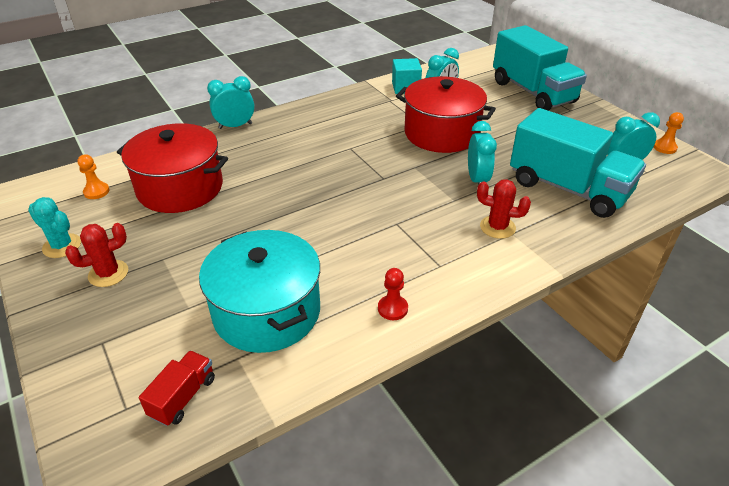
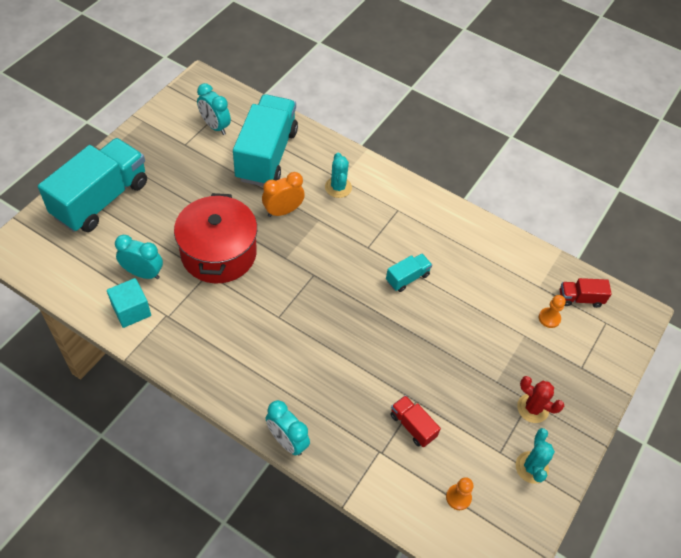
camera: 120 degrees left, 15 degrees up
red pot [117,123,228,213] -> red truck [390,395,441,448]
turquoise pot [199,230,320,353] -> none
red pawn [378,268,408,320] -> none
turquoise clock [468,121,497,185] -> orange clock [262,172,305,217]
red cactus [477,179,531,239] -> turquoise cactus [325,153,352,198]
orange pawn [654,112,684,154] -> orange pawn moved to [539,295,566,328]
none -> turquoise truck [386,254,432,292]

